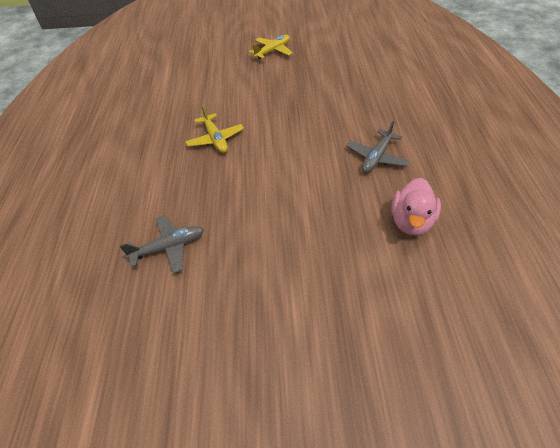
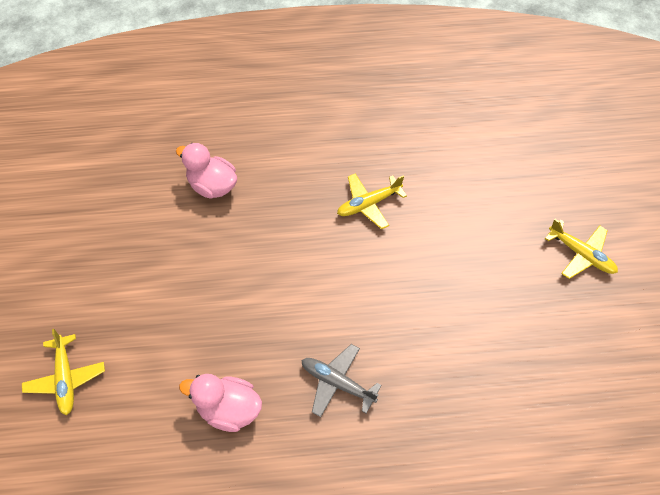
camera: 85 degrees right, 10 degrees up
grey plane [120,215,204,273] -> pink duck [176,143,237,199]
none -> yellow plane [22,329,105,415]

